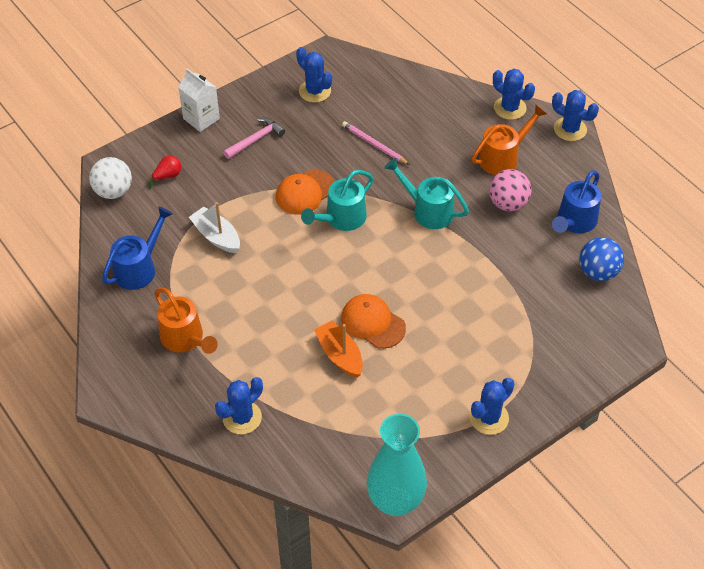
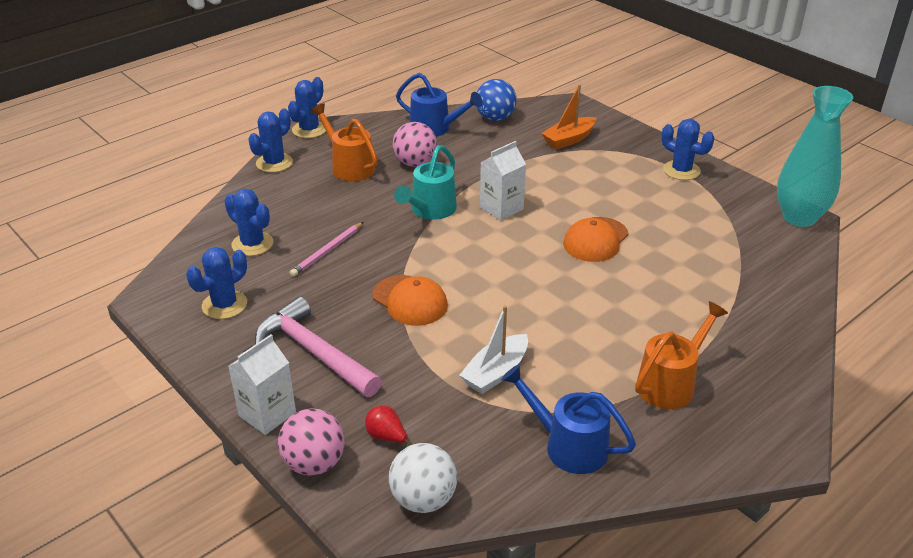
camera: 95 degrees left, 15 degrees down
blue cactus [215,377,263,434] -> blue cactus moved to [224,189,273,256]
pink hammer [223,118,285,159] -> pink hammer [255,297,382,397], size x1.64
turquoise watering can [301,170,373,231] -> none
orange boat [314,321,363,378] -> orange boat moved to [541,84,596,149]
none -> pink ball [278,408,345,476]
none -> white carton [480,141,526,221]

